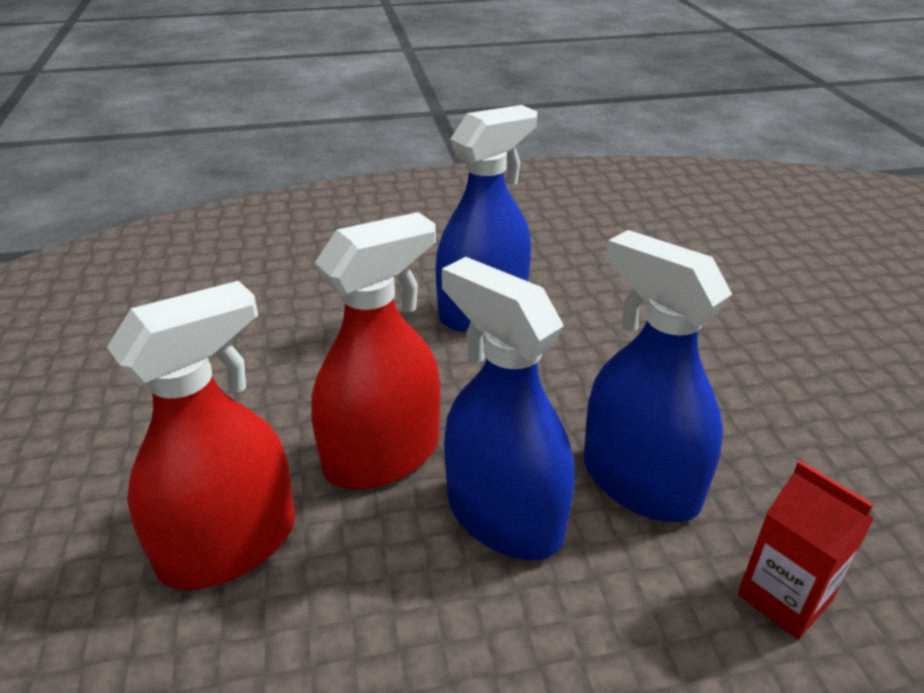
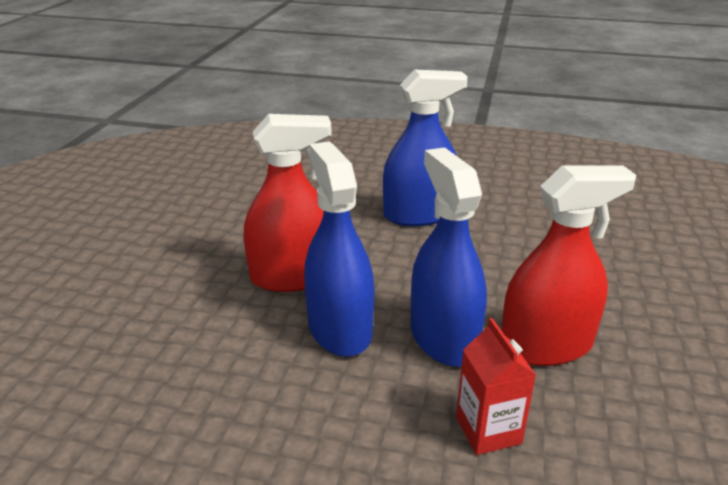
camera: 25 degrees right, 5 degrees down
red spray bottle [107,281,295,590] -> red spray bottle moved to [502,165,636,366]

